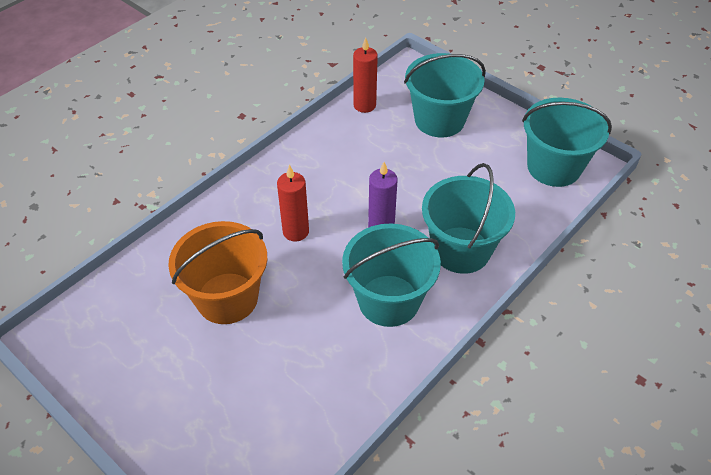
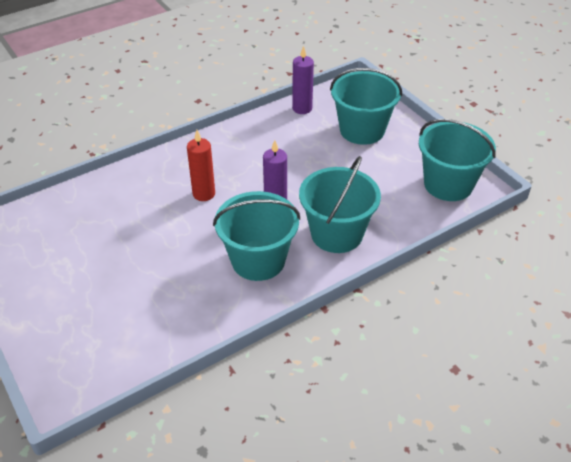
camera: 15 degrees right, 5 degrees down
orange bucket [168,221,267,324] -> none
red candle [353,37,378,113] -> purple candle [292,46,314,114]

